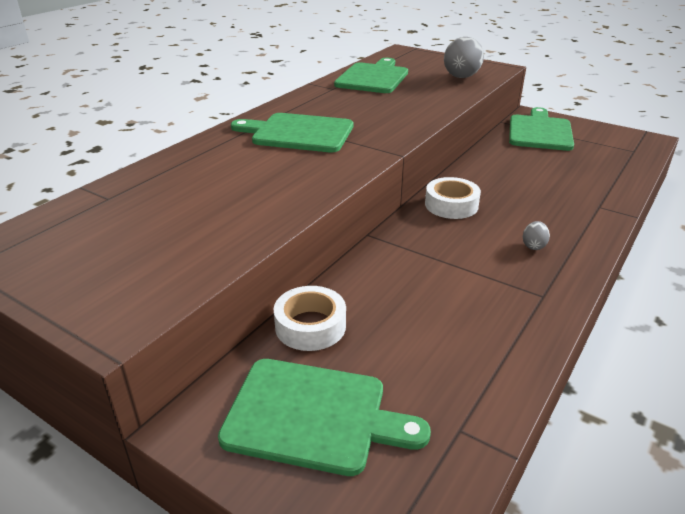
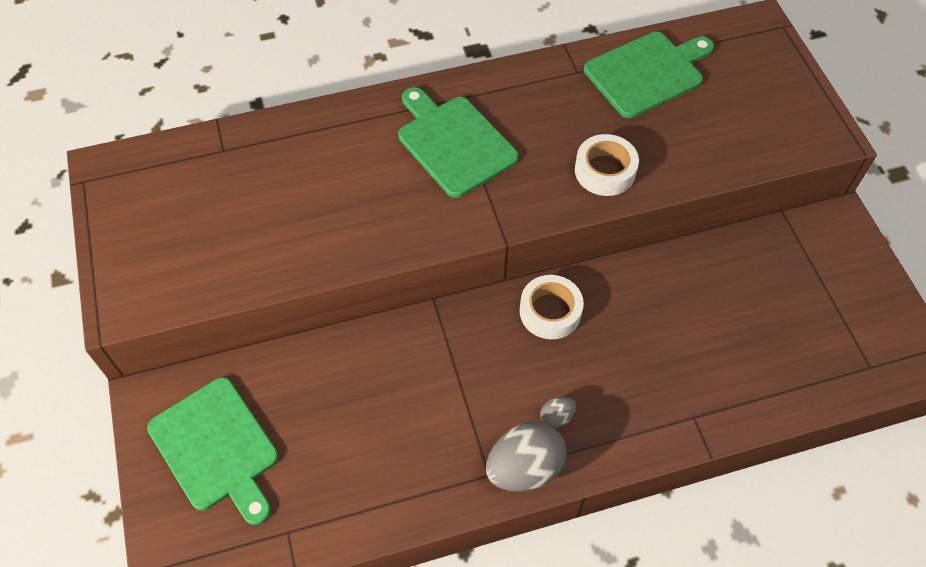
camera: 40 degrees right, 25 degrees up
white tape [274,286,346,351] -> white tape moved to [575,134,639,196]
grey egg [444,37,484,78] -> grey egg moved to [486,421,567,492]
green cutting board [509,107,574,151] -> none

